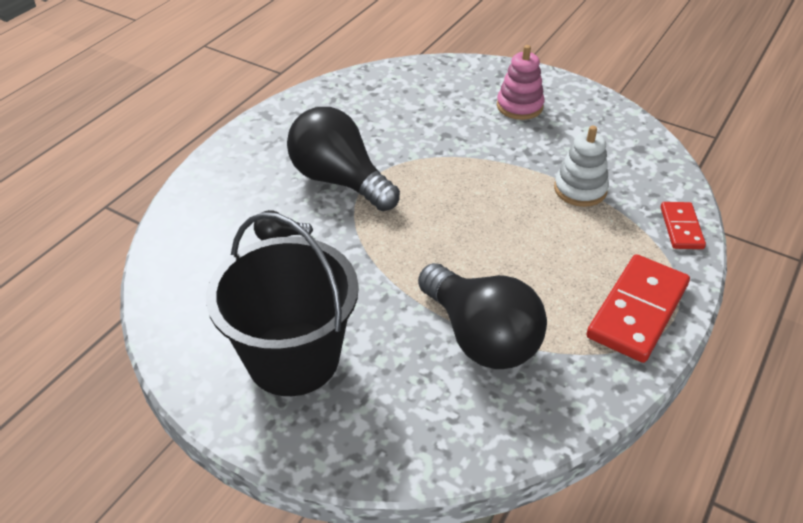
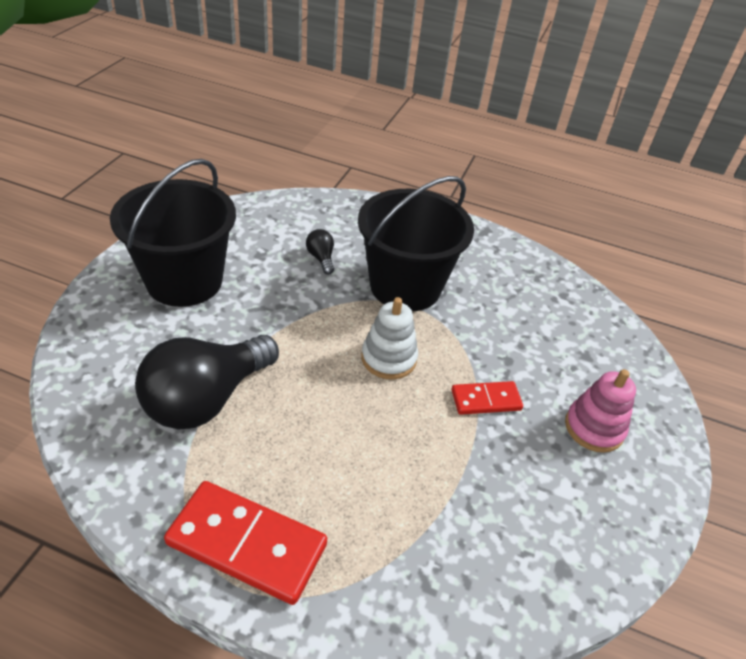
camera: 75 degrees right, 0 degrees up
black light bulb [287,107,400,211] -> black bucket [358,176,474,311]
white stacking toy [554,126,609,207] -> white stacking toy moved to [361,297,418,379]
red domino [661,202,706,249] -> red domino moved to [451,381,523,415]

